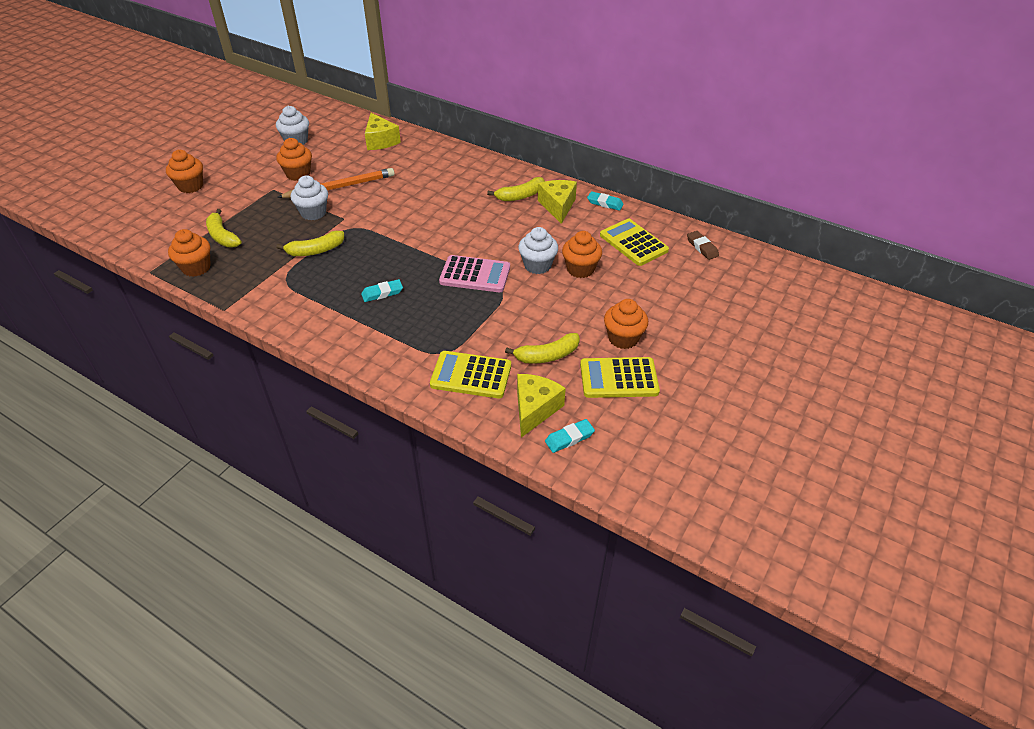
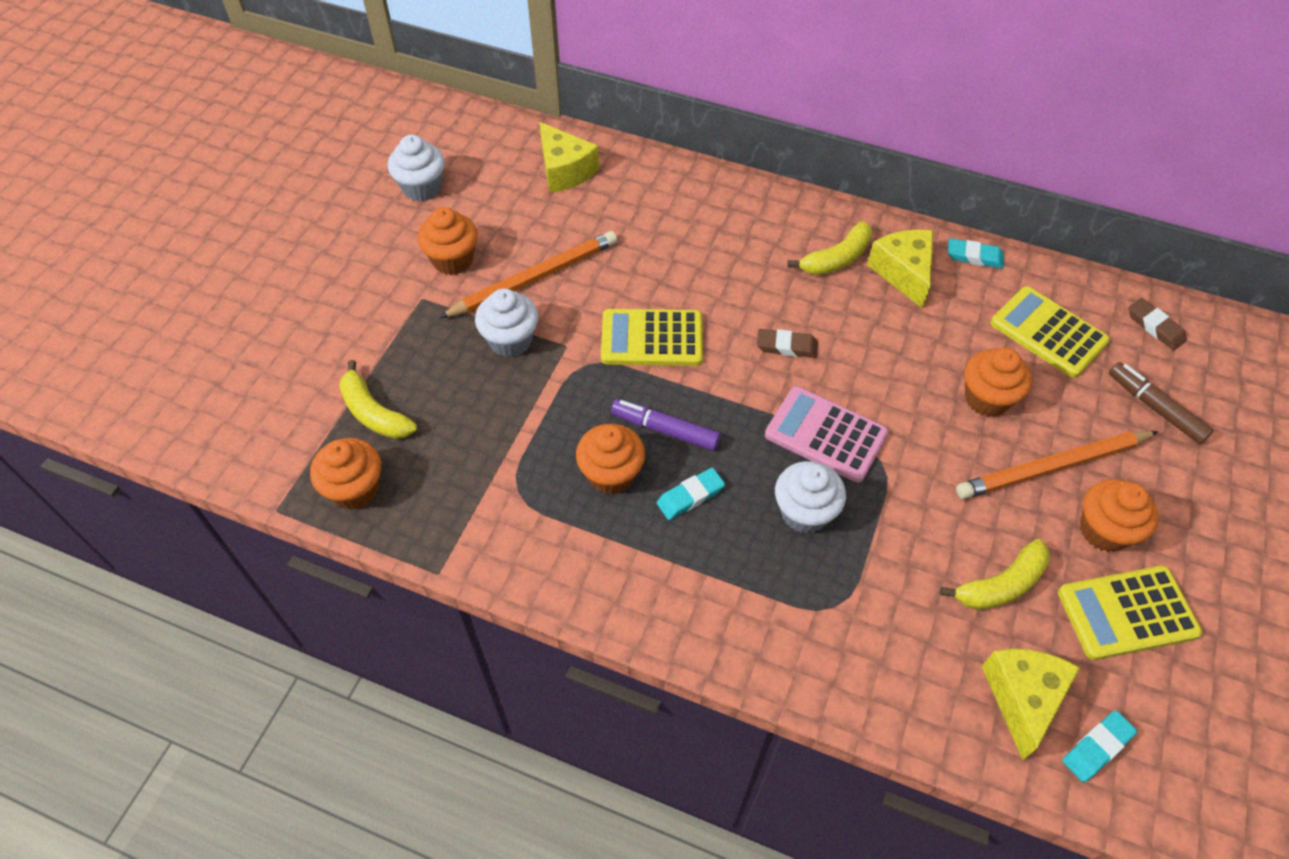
camera: 10 degrees left, 10 degrees up
orange cupcake [166,150,203,193] -> orange cupcake moved to [576,424,645,495]
yellow banana [276,231,344,256] -> none
yellow calculator [430,351,511,398] -> yellow calculator moved to [601,309,703,366]
pink calculator [439,255,510,292] -> pink calculator turned 150 degrees counterclockwise [765,386,889,483]
white cupcake [518,227,558,274] -> white cupcake moved to [775,461,846,534]
none -> purple marker [611,399,721,451]
none -> brown eraser [757,329,818,358]
none -> orange pencil [956,431,1159,499]
none -> brown marker [1109,362,1214,444]

